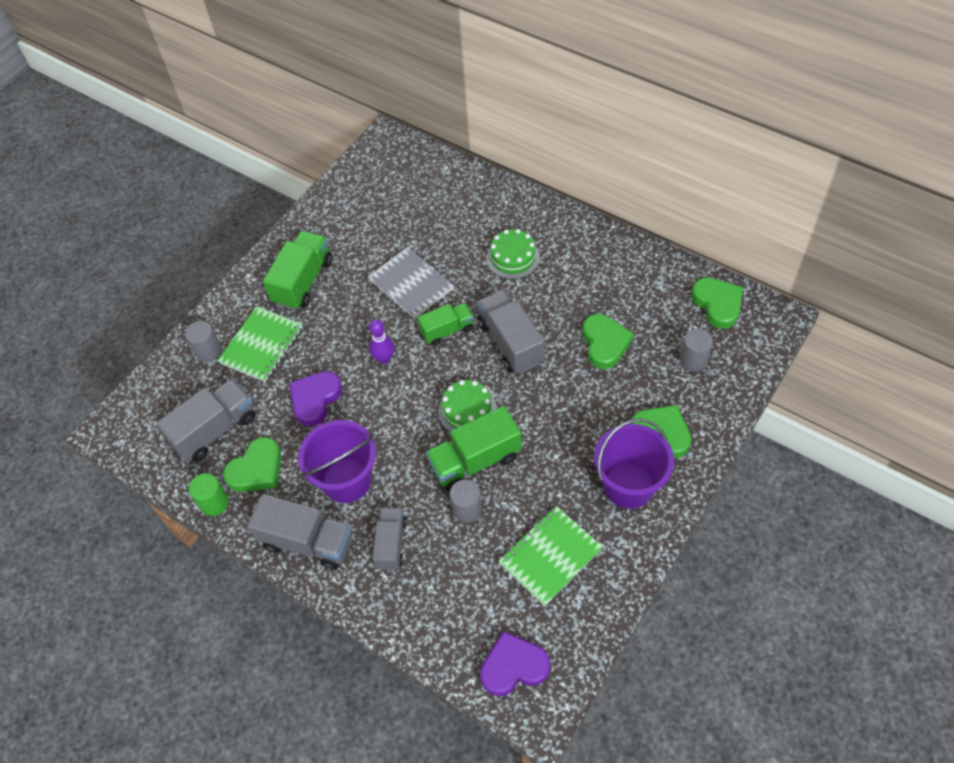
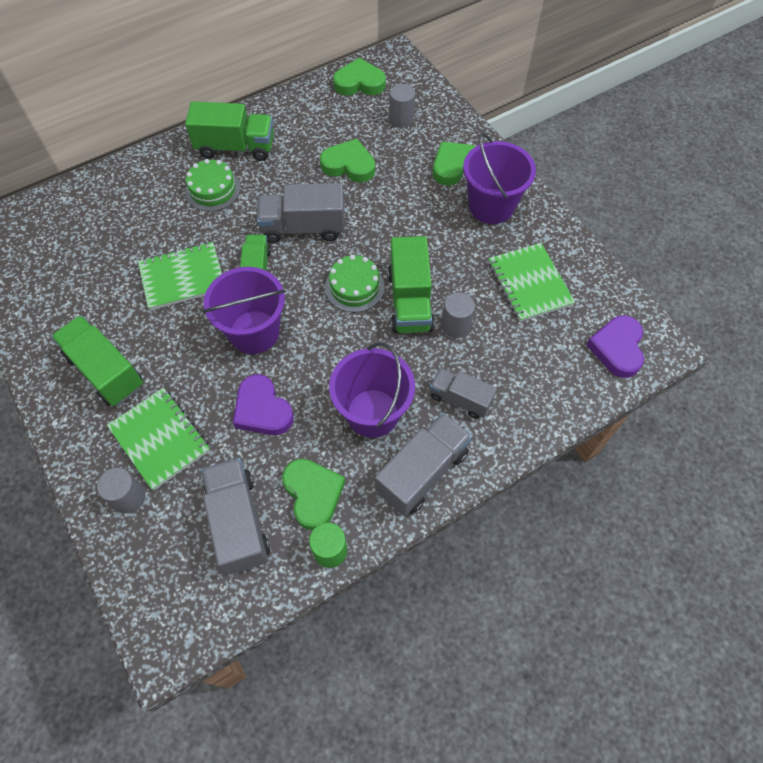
camera: 70 degrees left, 5 degrees up
grey notebook [368,247,454,319] -> green notebook [138,242,222,310]
purple bowling pin [369,319,394,364] -> purple bucket [203,267,285,354]
none -> green truck [185,101,274,161]

